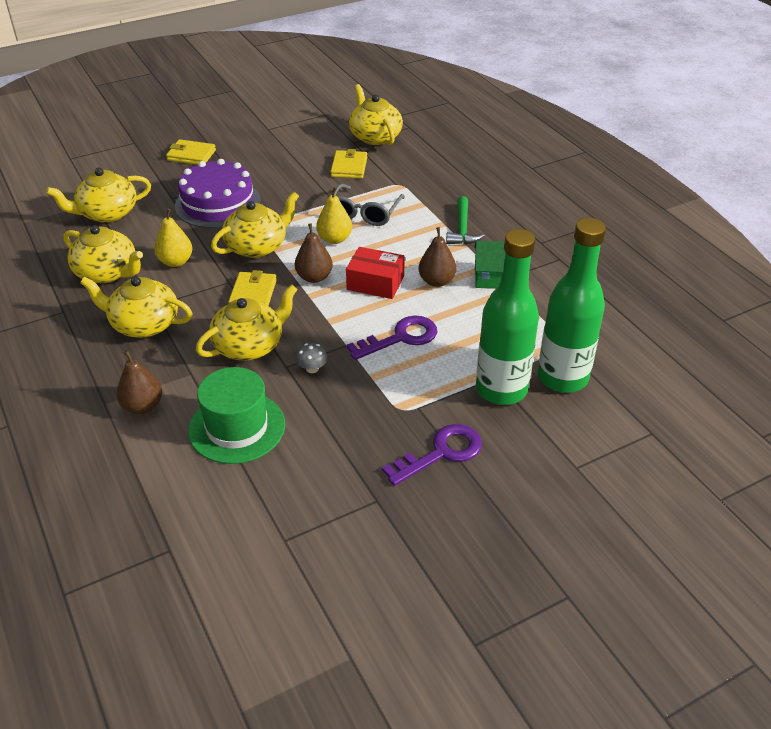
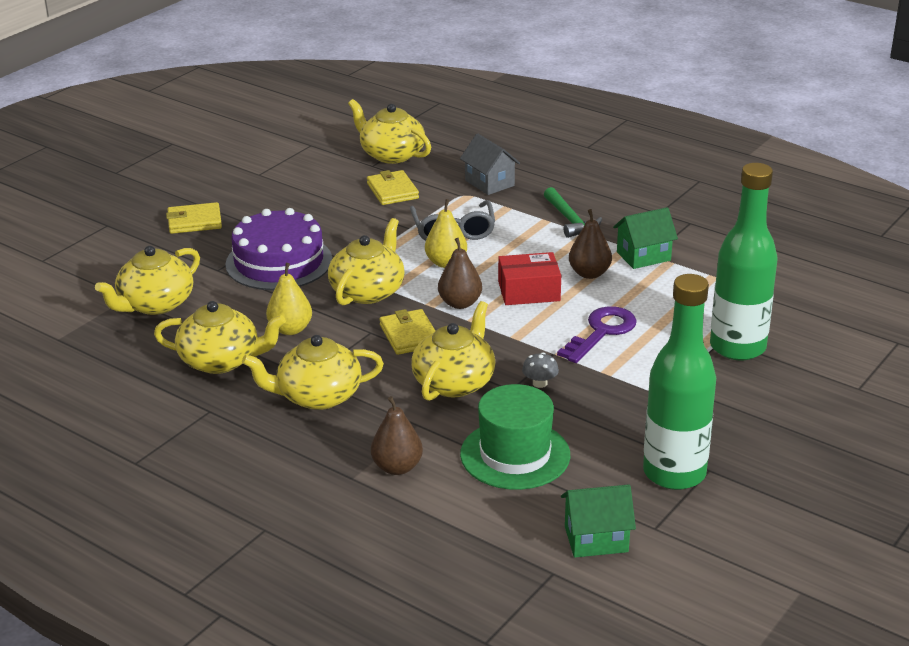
camera: 25 degrees left, 10 degrees down
purple key [382,424,482,486] -> none
green bottle [538,218,606,392] -> green bottle moved to [643,274,716,490]
none -> grey house [460,134,520,195]
none -> green house [561,484,636,558]

